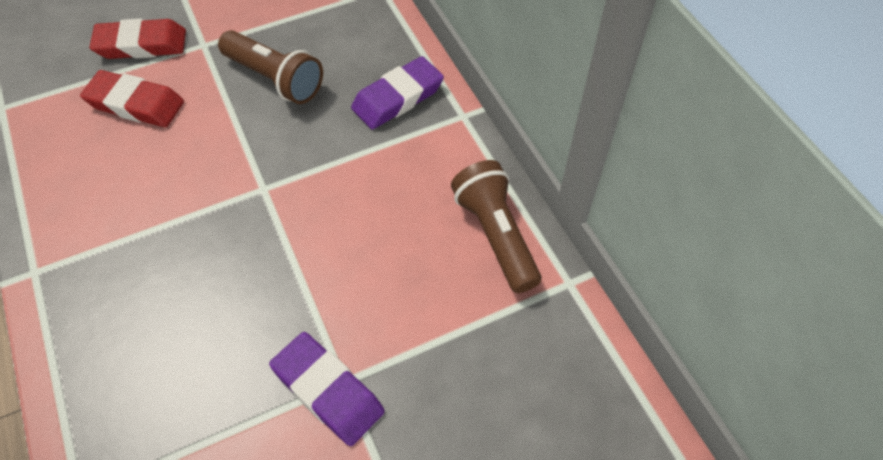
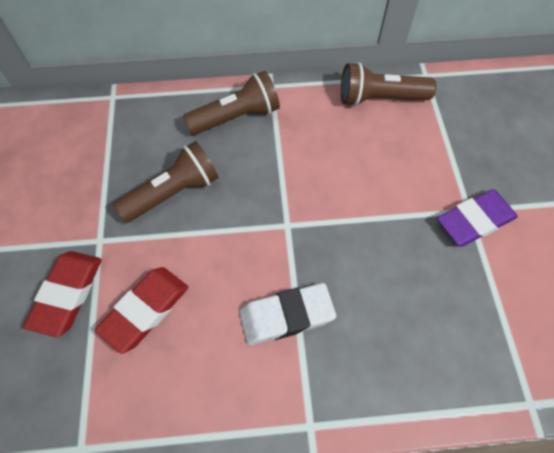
camera: 70 degrees left, 5 degrees up
purple eraser [351,56,444,129] -> brown flashlight [183,71,280,135]
none -> white eraser [239,283,336,345]

